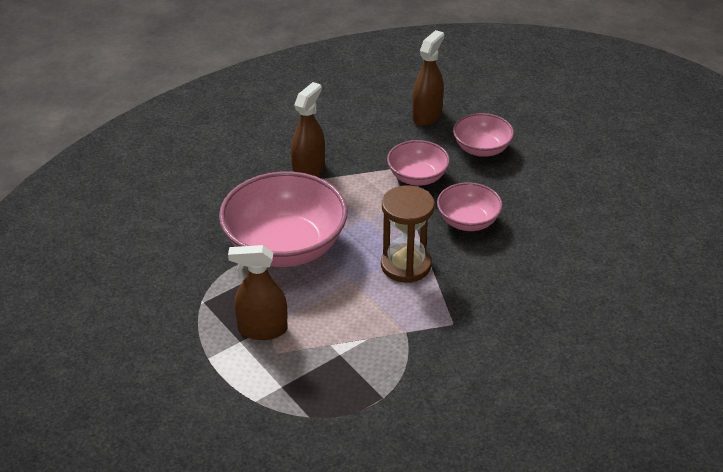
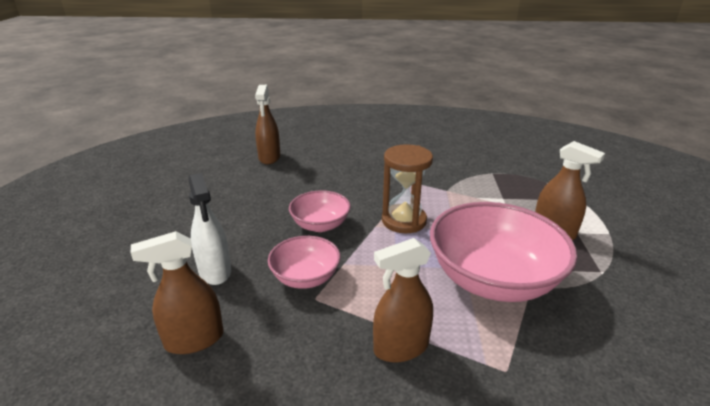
camera: 140 degrees left, 10 degrees down
pink bowl [453,113,514,157] -> white spray bottle [188,173,231,285]
none -> brown spray bottle [255,85,280,164]

